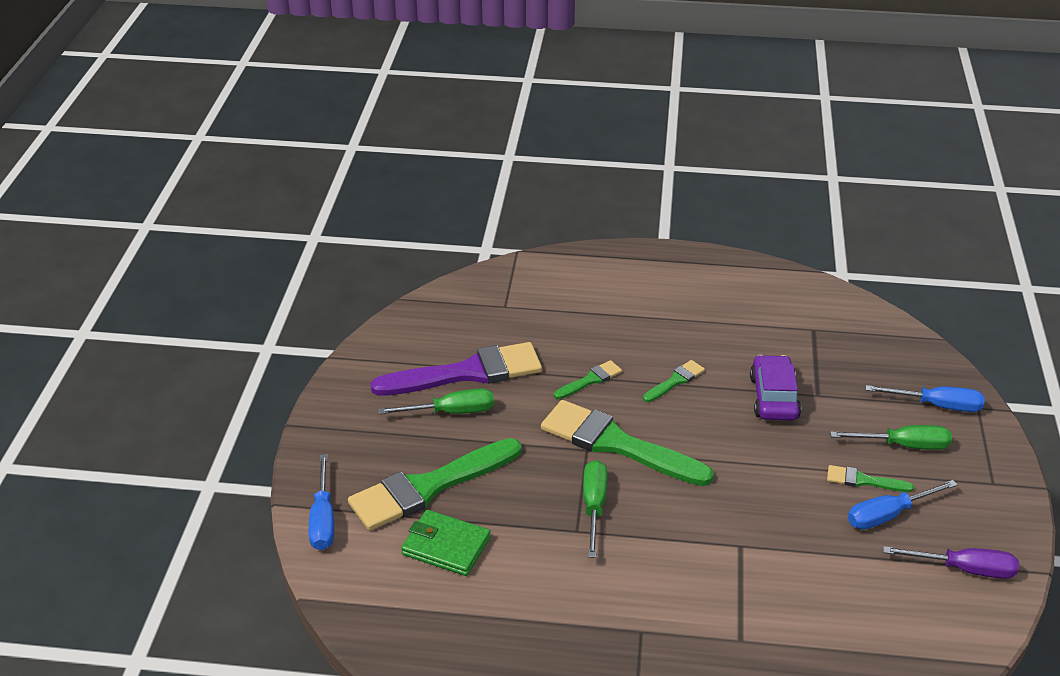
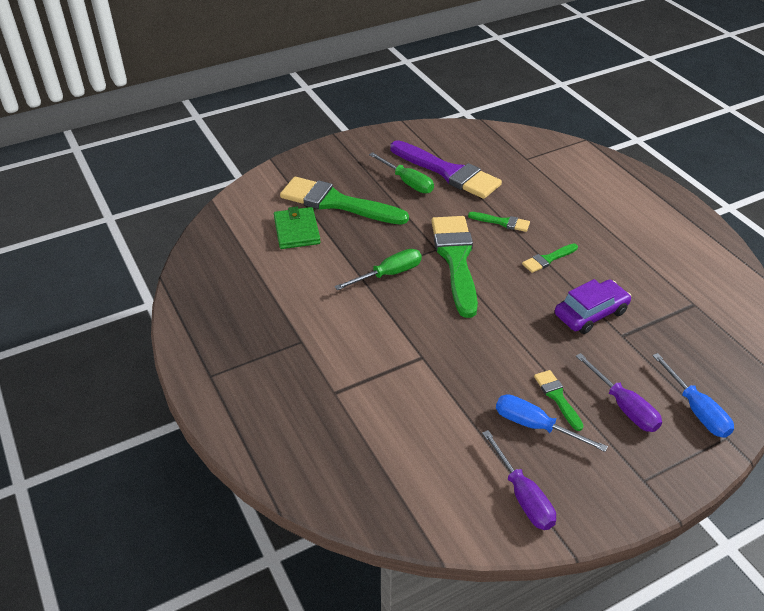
camera: 55 degrees right, 5 degrees up
blue screwdriver [309,454,334,550] -> none
green brush [643,360,705,402] -> green brush turned 135 degrees clockwise [522,244,578,273]
green screwdriver [830,425,952,450] -> purple screwdriver [576,353,662,432]

